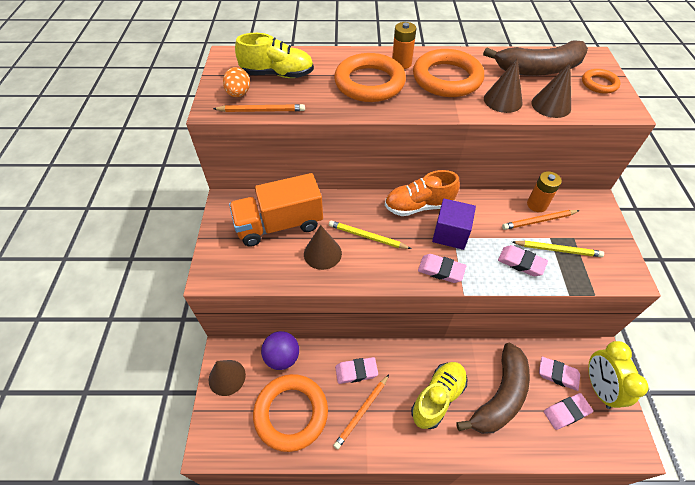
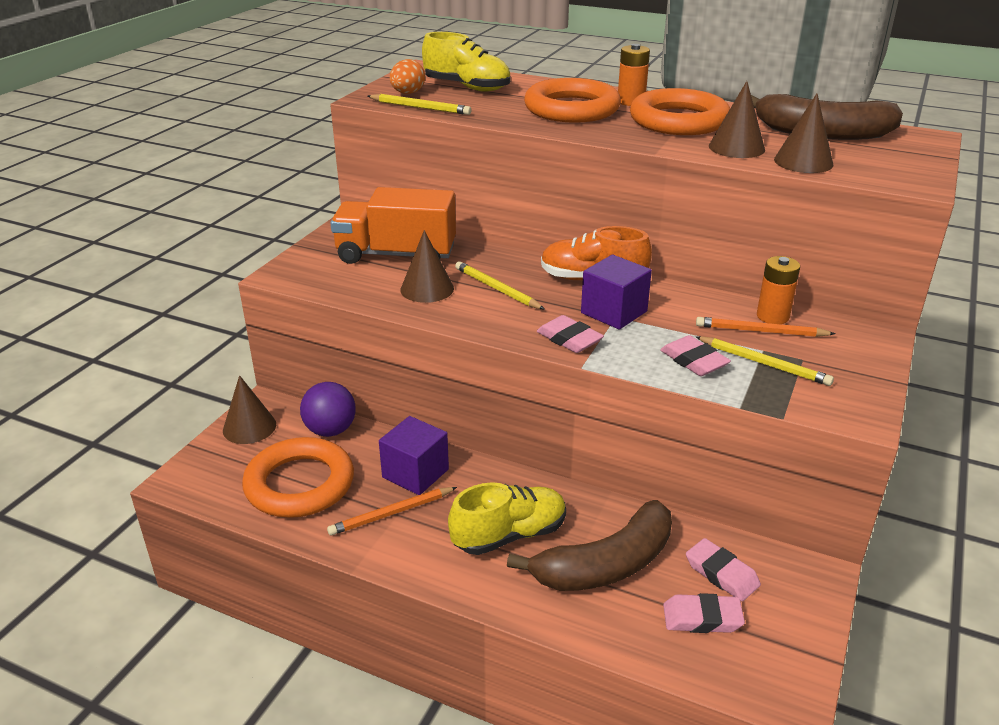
camera: 25 degrees right, 20 degrees down
orange pencil [213,104,305,112] -> yellow pencil [368,94,472,115]
pink eraser [335,357,378,384] -> purple cube [379,416,449,495]
orange ring [582,69,621,94] -> none
yellow clock [588,341,649,409] -> none

